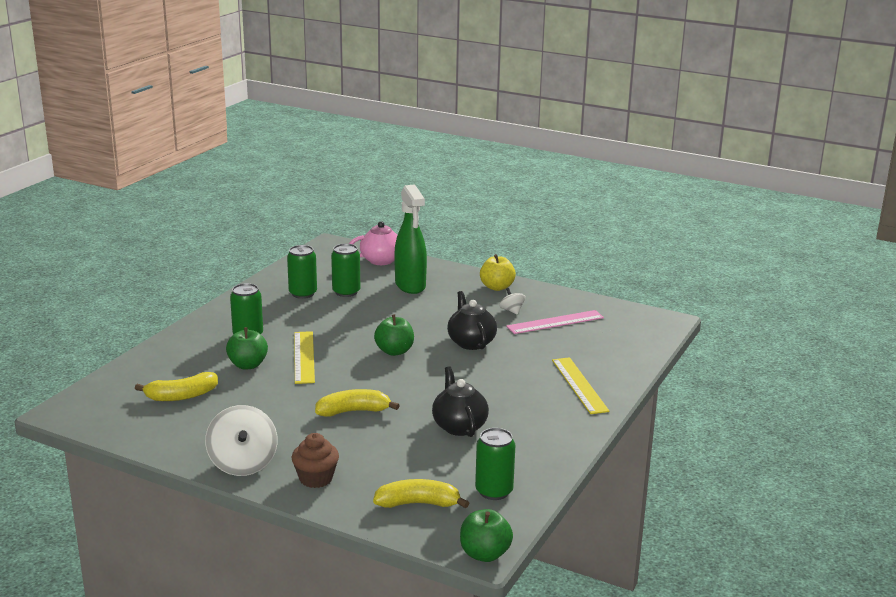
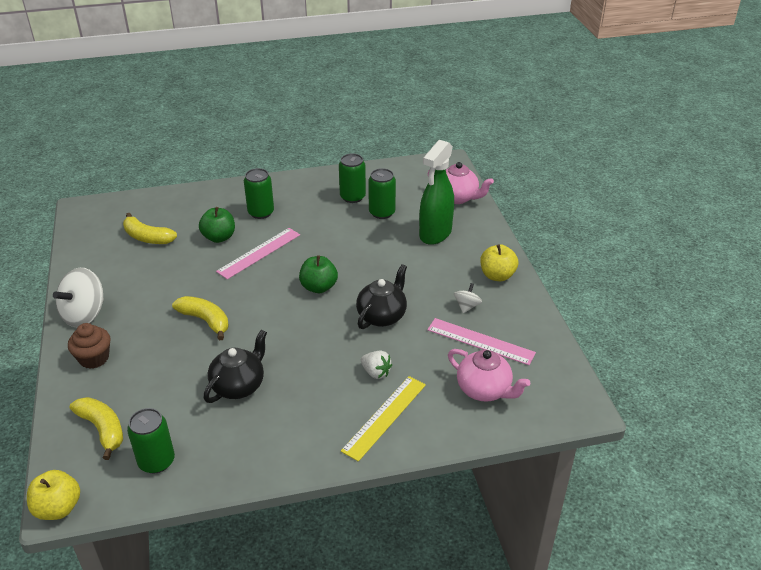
camera: 50 degrees right, 15 degrees up
yellow ruler [294,331,315,384] -> pink ruler [216,228,300,279]
green apple [460,509,513,562] -> yellow apple [27,470,80,520]
none -> white strawberry [361,351,392,379]
none -> pink teapot [448,349,530,402]

